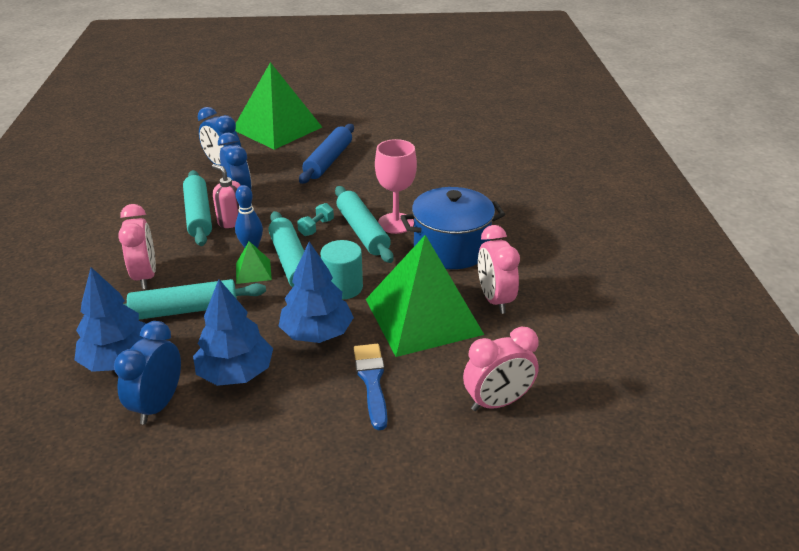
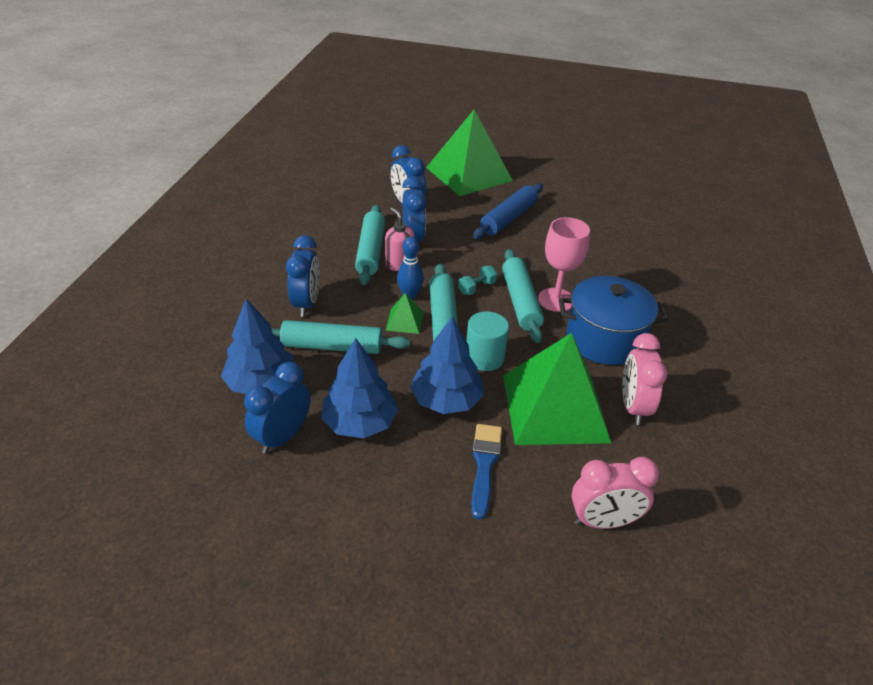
camera: 15 degrees right, 5 degrees up
pink clock [118,204,156,289] -> blue clock [286,235,320,317]

